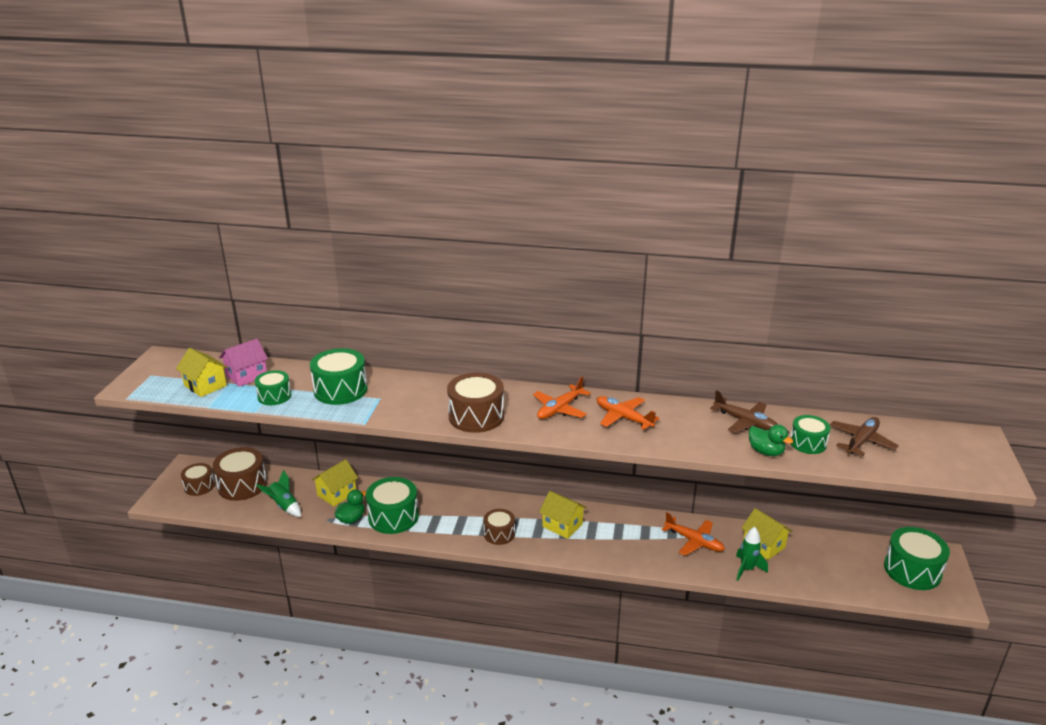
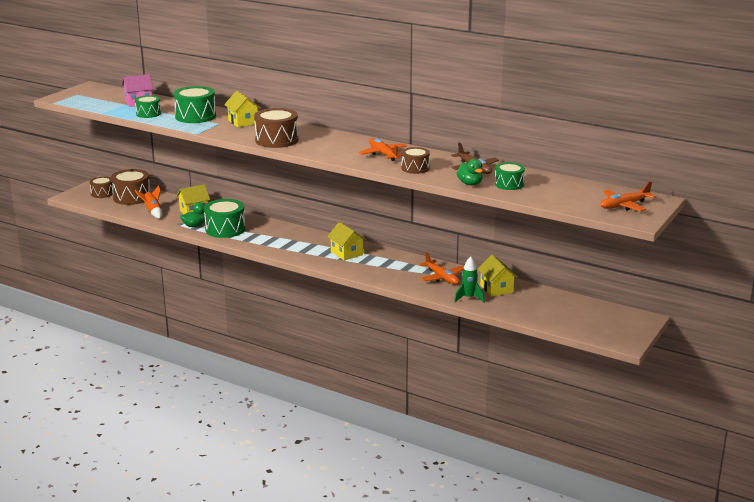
camera: 20 degrees right, 5 degrees down
yellow house [176,348,227,397] -> yellow house moved to [224,91,261,127]
green rocket [256,470,301,517] -> orange rocket [134,185,162,219]
brown drum [483,509,515,545] -> brown drum moved to [401,147,430,174]
orange plane [533,376,591,419] -> orange plane moved to [600,181,656,211]
brown plane [830,417,899,456] -> none
green drum [884,527,950,590] -> none

